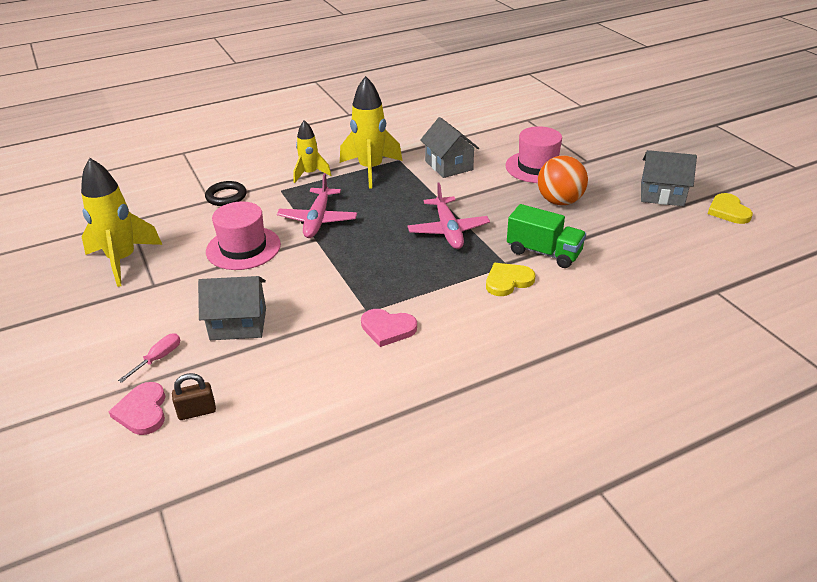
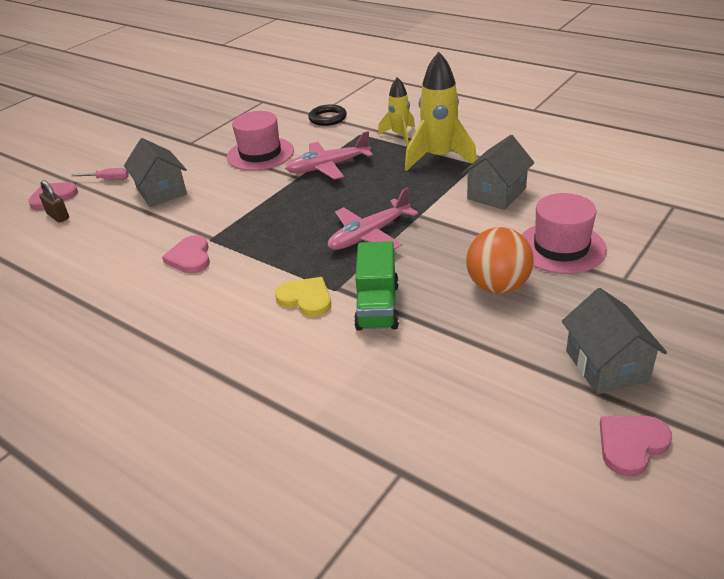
camera: 65 degrees right, 0 degrees up
yellow rocket [81,158,162,287] -> none
yellow heart [708,193,753,224] -> pink heart [600,416,672,477]

